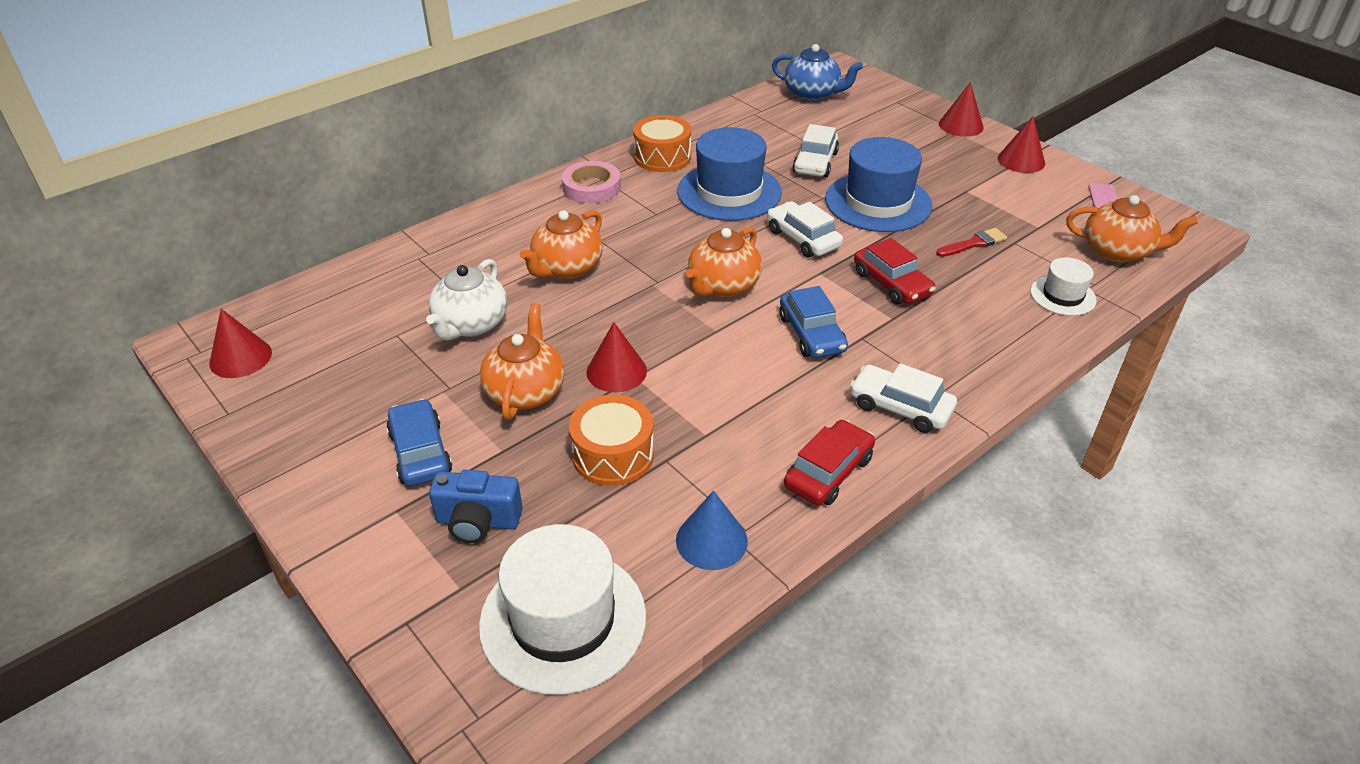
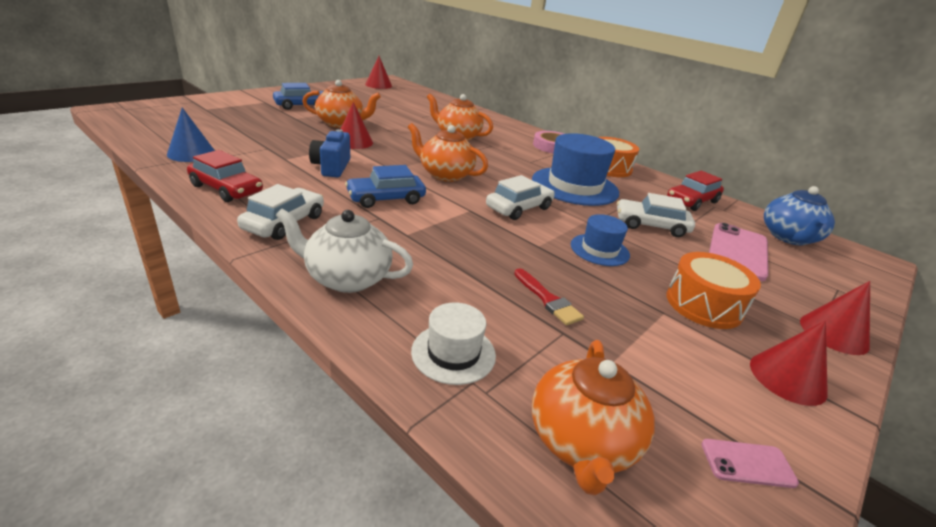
camera: 80 degrees right, 10 degrees down
white teapot [426,259,508,341] -> white teapot moved to [276,209,413,293]
blue camera [429,470,523,543] -> blue camera moved to [309,129,350,177]
white hat [479,524,646,695] -> none
orange drum [569,395,654,486] -> orange drum moved to [667,252,761,329]
blue hat [825,137,932,232] -> blue hat [571,214,630,266], size x0.53
red car [854,238,936,305] -> red car moved to [667,171,724,211]
none -> pink phone [709,223,768,281]

